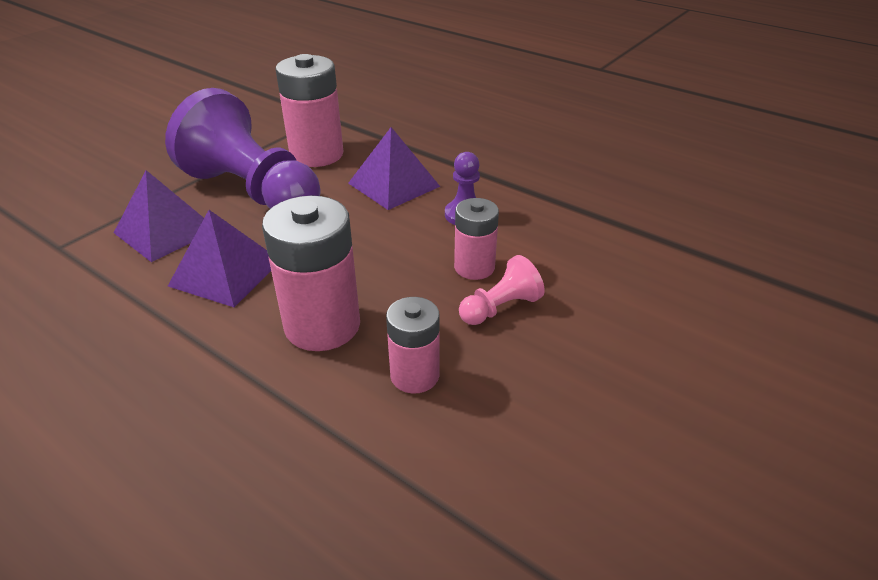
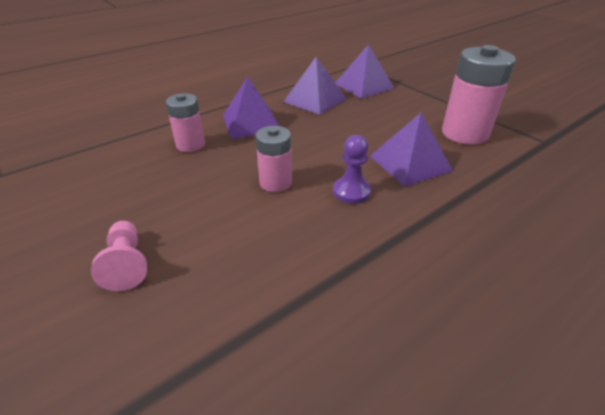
camera: 105 degrees right, 0 degrees up
purple pawn [165,88,321,209] -> none
pink battery [262,196,360,351] -> purple pyramid [223,76,279,139]
pink pawn [459,255,545,325] -> pink pawn moved to [91,221,147,291]

